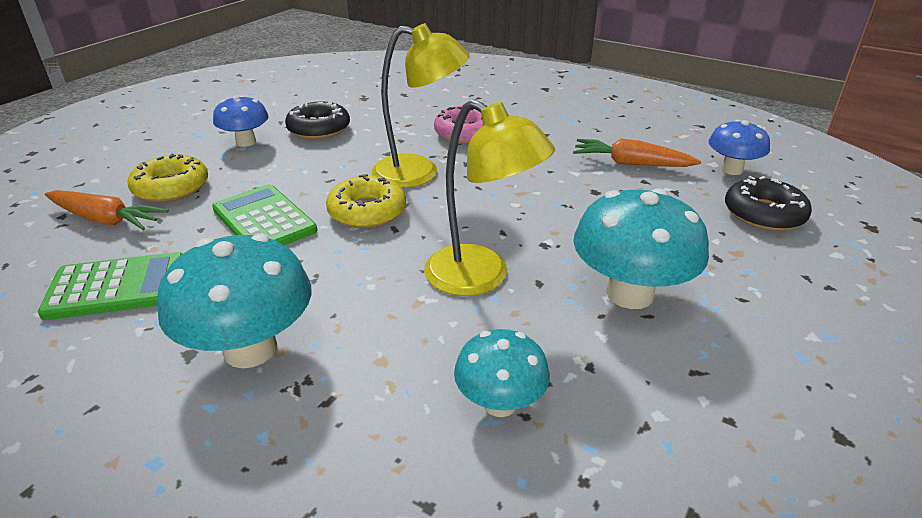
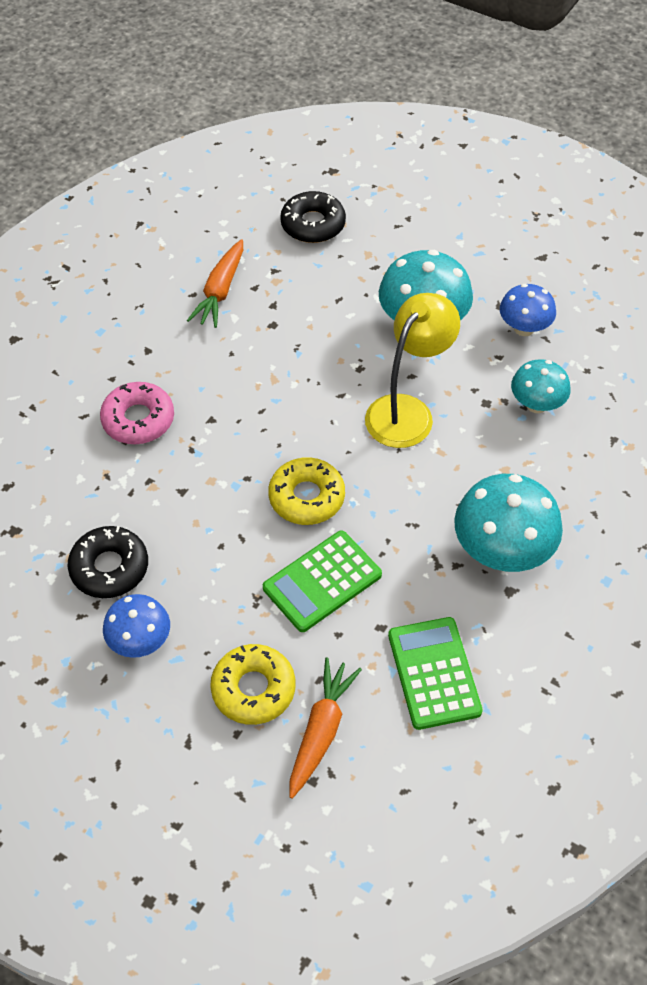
camera: 90 degrees left, 20 degrees up
yellow lamp [371,23,470,188] -> none
blue mushroom [709,120,770,175] -> blue mushroom moved to [500,284,556,336]

